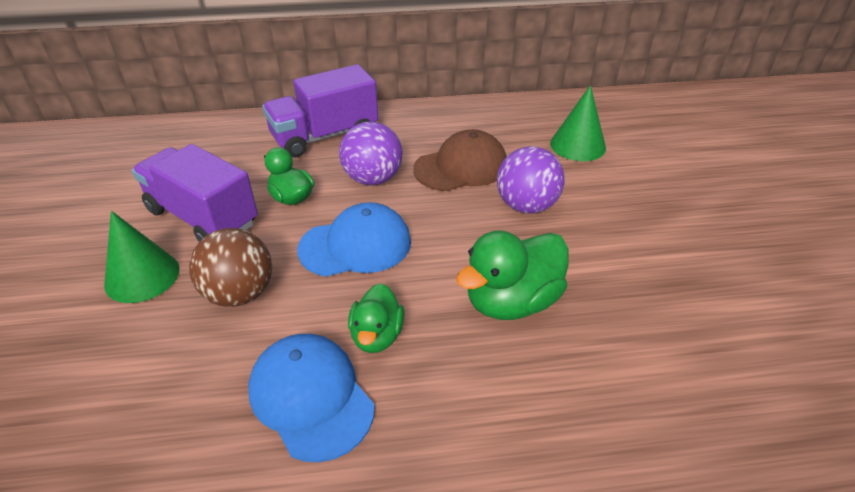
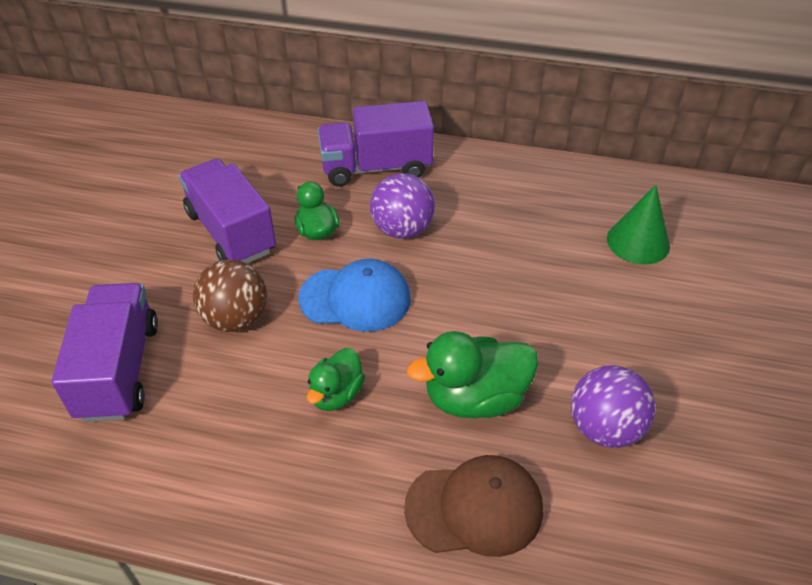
camera: 20 degrees right, 5 degrees up
green cone [104,211,179,303] -> none
blue cap [248,334,374,462] -> none
brown cap [413,129,507,191] -> brown cap moved to [404,455,543,557]
purple ball [497,146,565,214] -> purple ball moved to [571,365,655,448]
none -> purple truck [51,283,158,422]

